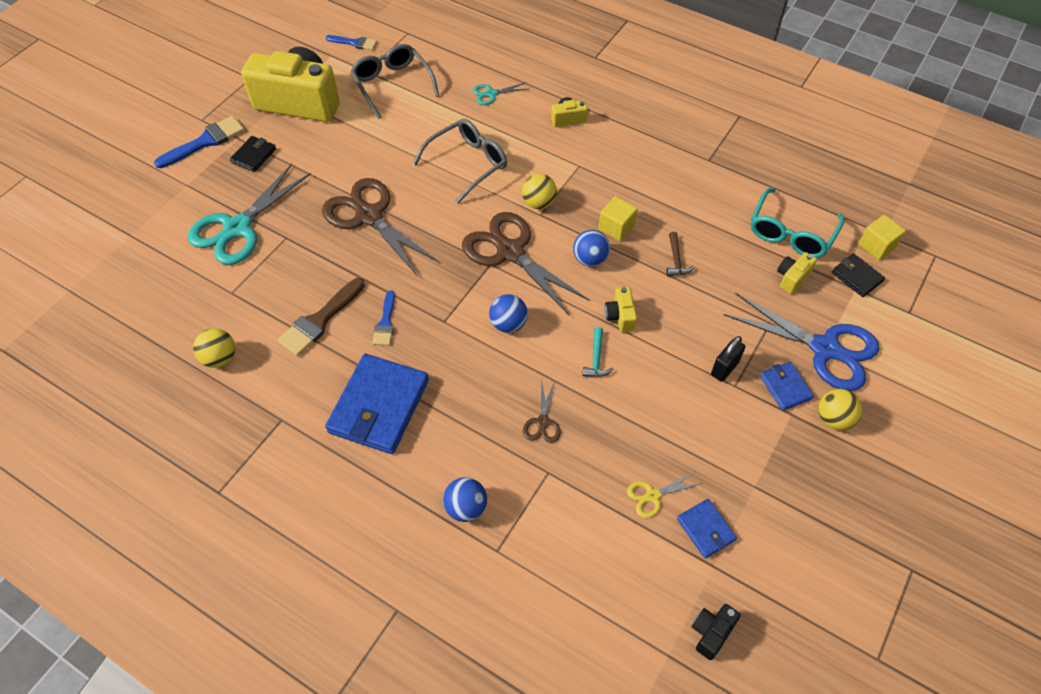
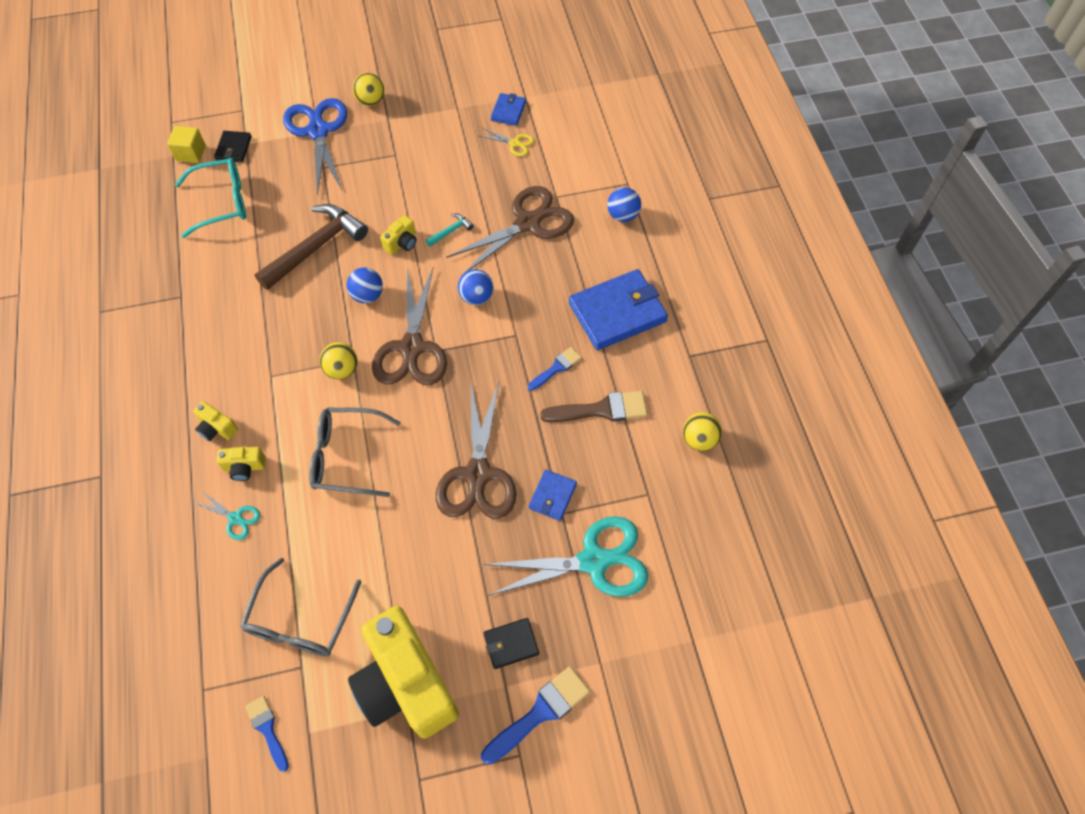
camera: 135 degrees left, 5 degrees up
blue brush [154,116,245,168] -> blue brush turned 135 degrees clockwise [481,666,590,765]
brown scissors [523,381,561,443] -> brown scissors [446,186,574,275], size x2.21
yellow cube [599,196,638,241] -> none
brown hammer [666,232,694,276] -> brown hammer [255,204,368,290], size x2.35
black camera [692,604,741,660] -> none
black padlock [711,336,745,382] -> none
blue wallet [760,362,814,411] -> blue wallet moved to [529,470,577,521]
yellow camera [777,252,817,294] -> yellow camera moved to [217,447,266,481]

